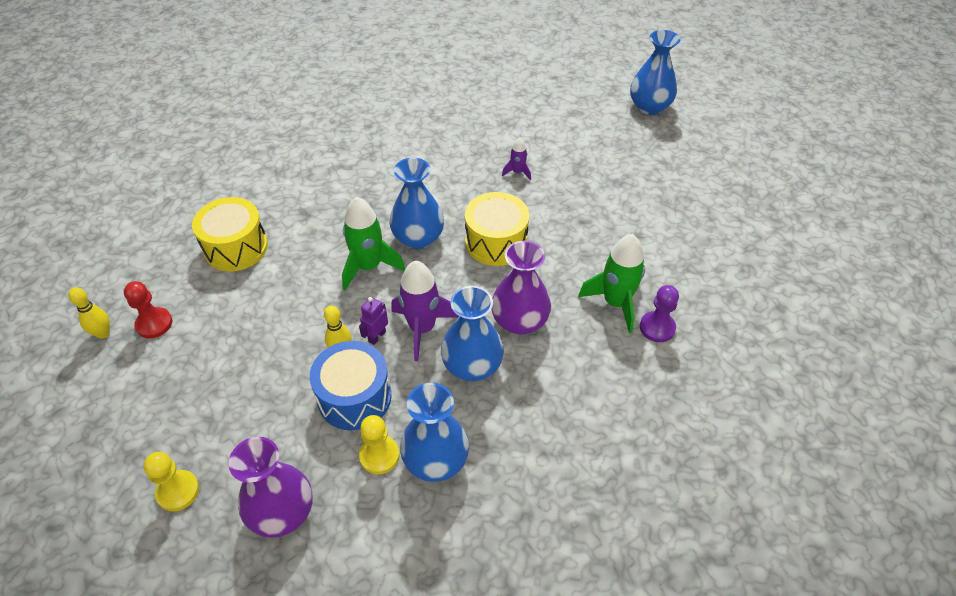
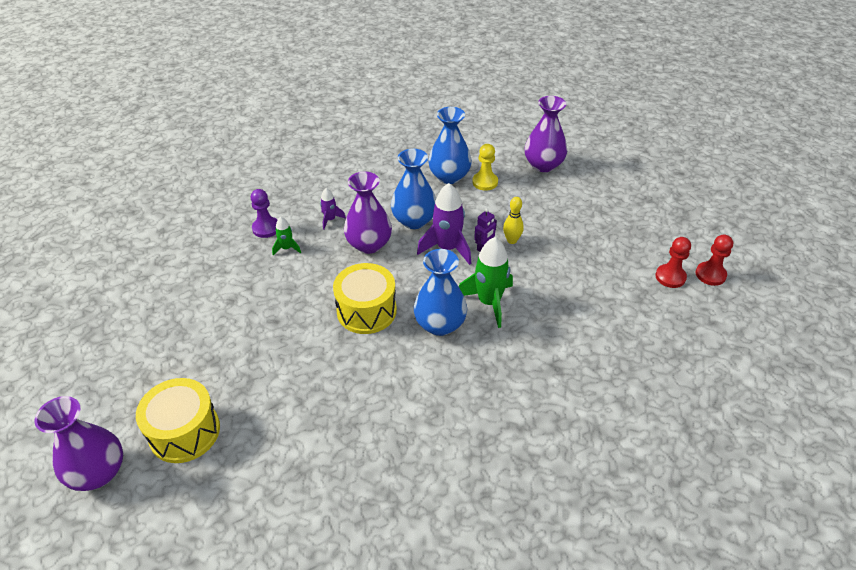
camera: 170 degrees left, 5 degrees down
yellow bowling pin [68,287,110,339] -> red pawn [696,235,733,286]
yellow pawn [143,452,199,511] -> none
yellow drum [192,197,268,272] -> yellow drum moved to [136,378,220,463]
blue drum [310,341,392,430] -> none
purple rocket [502,138,531,180] -> purple rocket moved to [320,188,346,230]
green rocket [578,234,645,333] -> green rocket [272,216,301,255], size x0.51
blue vase [630,30,680,115] -> purple vase [34,396,123,491]

